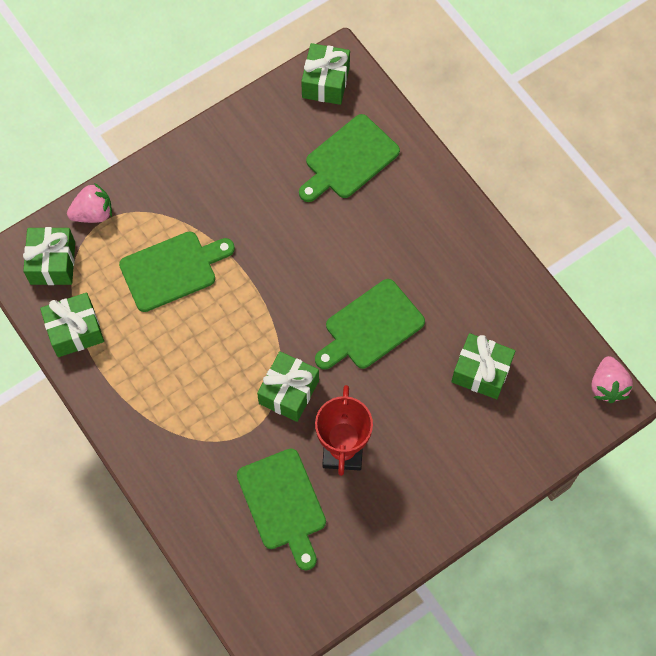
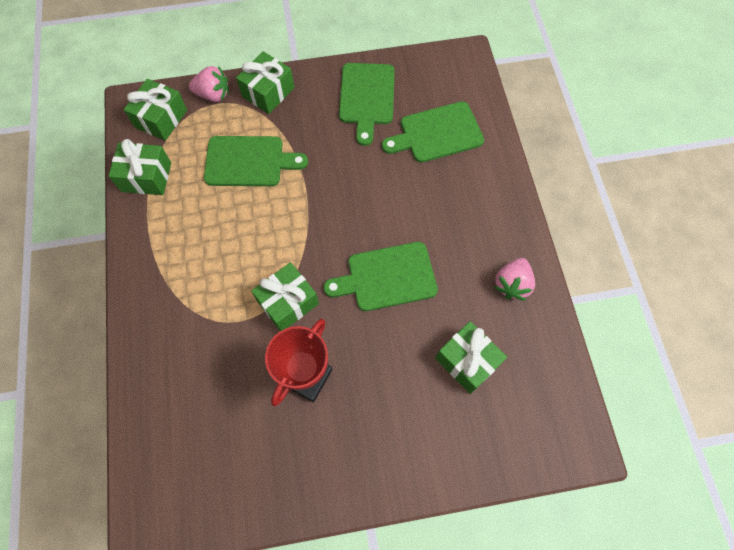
camera: 25 degrees right, 0 degrees up
green cutting board [237,449,326,570] -> green cutting board moved to [339,63,395,146]
green gift [301,43,350,105] -> green gift moved to [236,51,294,114]
pink strawberry [592,356,633,403] -> pink strawberry moved to [494,258,535,301]

